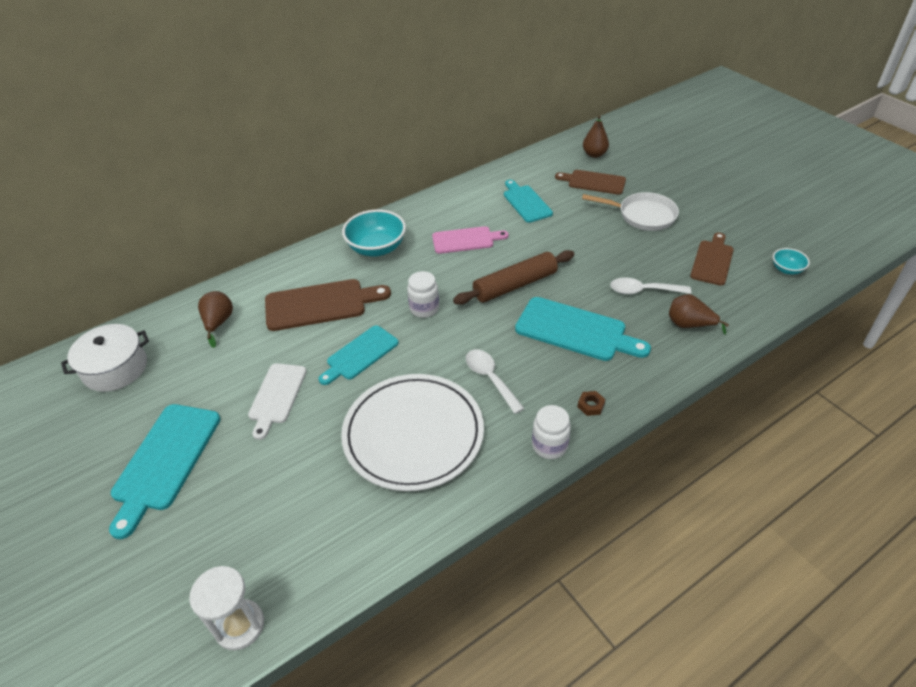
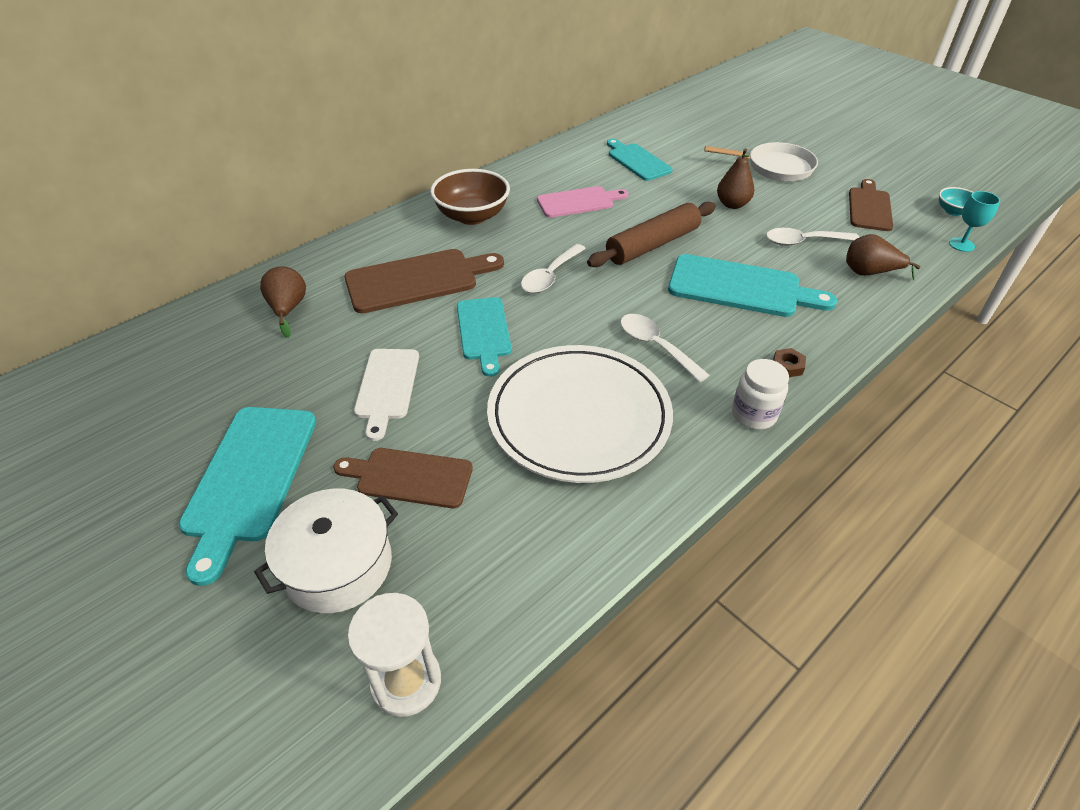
camera: 10 degrees left, 0 degrees up
white pot [61,324,149,392] -> white pot moved to [254,489,398,613]
turquoise cutting board [319,325,398,385] -> turquoise cutting board turned 45 degrees counterclockwise [457,297,512,377]
turquoise bowl [342,209,406,256] -> brown bowl [430,169,510,225]
white jar [407,271,439,318] -> white spoon [521,244,586,293]
brown cutting board [555,170,626,195] -> brown cutting board moved to [333,448,473,508]
brown pear [583,115,609,158] -> brown pear moved to [717,148,754,209]
none -> turquoise goblet [949,191,1000,252]

